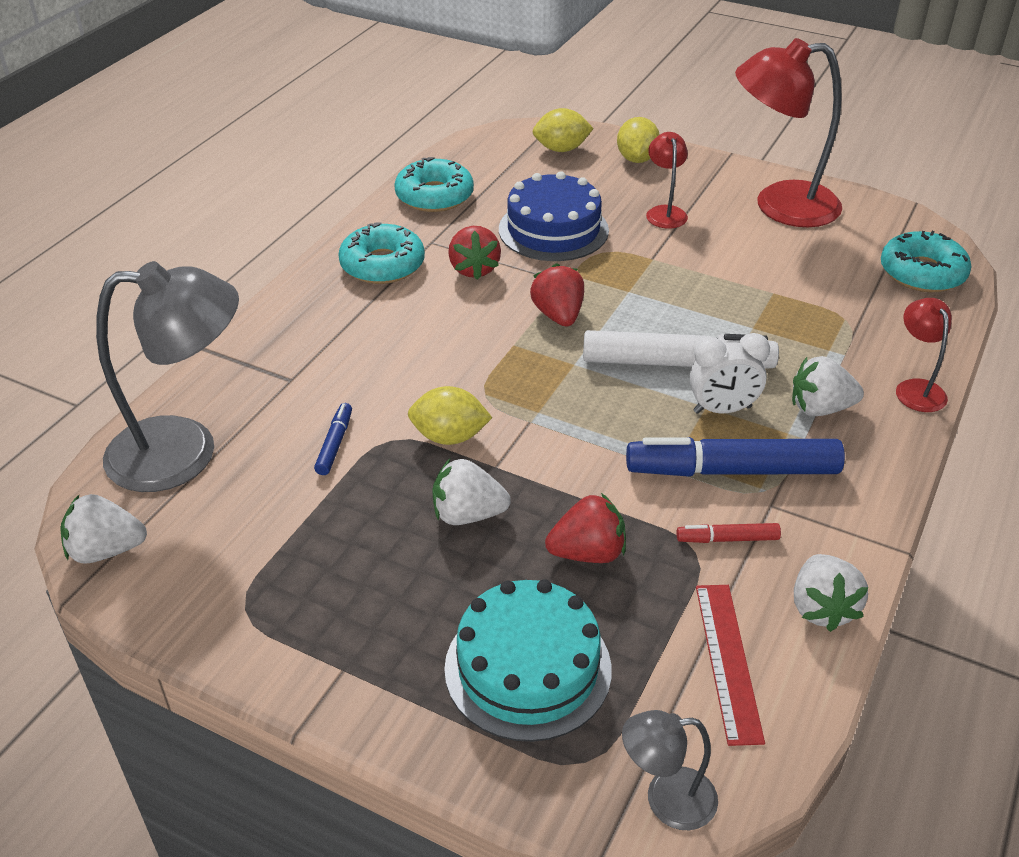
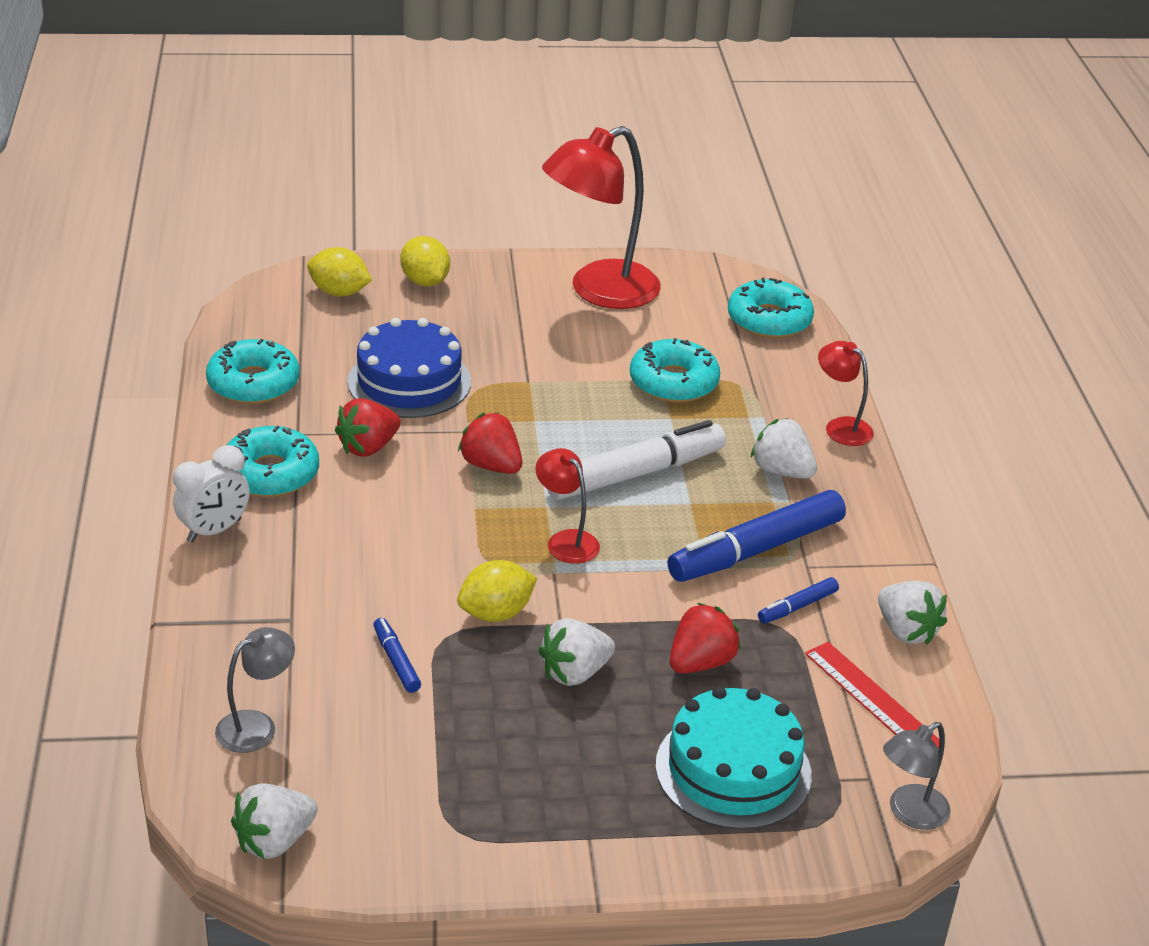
camera: 35 degrees left, 5 degrees down
grey lamp [96,261,239,492] -> grey lamp [215,627,295,753], size x0.49
red strawberry [448,226,501,280] -> red strawberry turned 90 degrees clockwise [335,399,401,457]
yellow lemon [533,108,594,152] -> yellow lemon turned 60 degrees clockwise [307,247,372,297]
red lamp [646,132,688,229] -> red lamp moved to [536,448,600,564]
red marker [676,523,781,543] -> blue marker [758,577,839,623]
white clock [689,333,770,414] -> white clock moved to [173,445,250,542]
white strawberry [792,356,864,416] -> white strawberry turned 75 degrees clockwise [751,418,817,479]
none -> turquoise donut [630,338,720,403]

